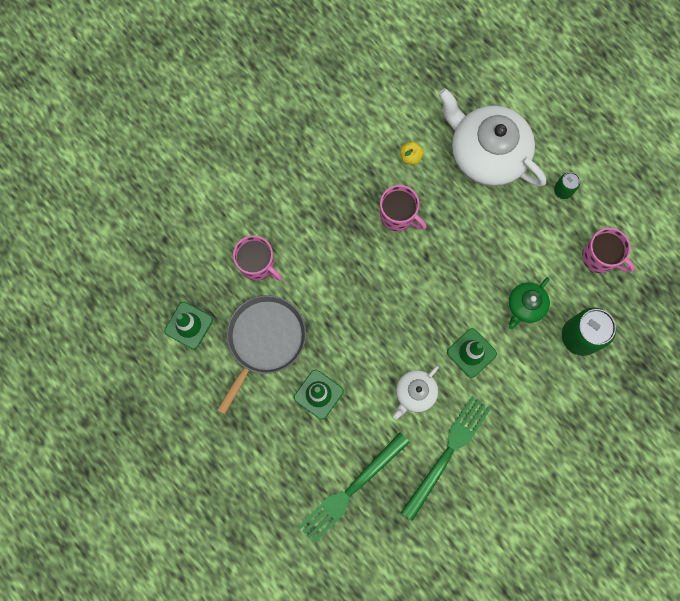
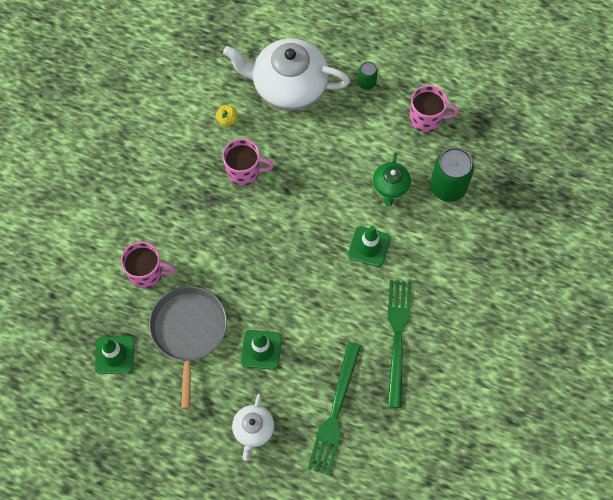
camera: 30 degrees left, 10 degrees down
white teapot [393,366,439,419] -> white teapot moved to [232,394,274,461]

